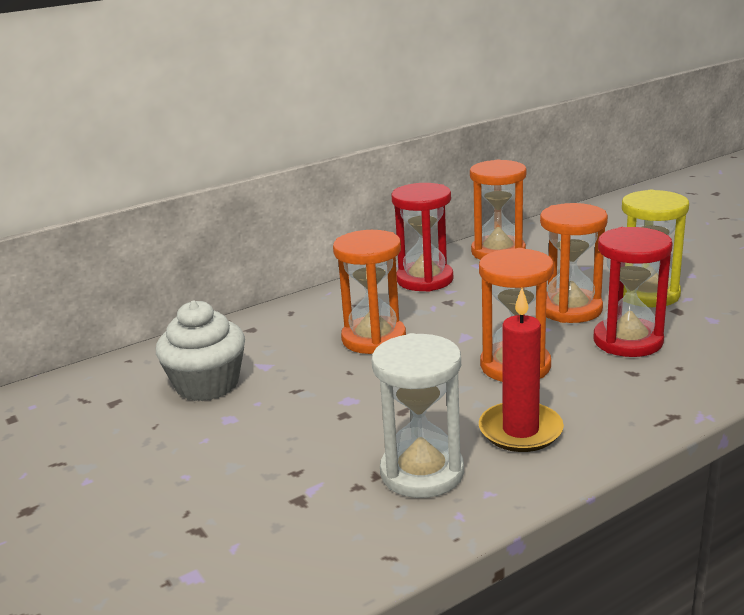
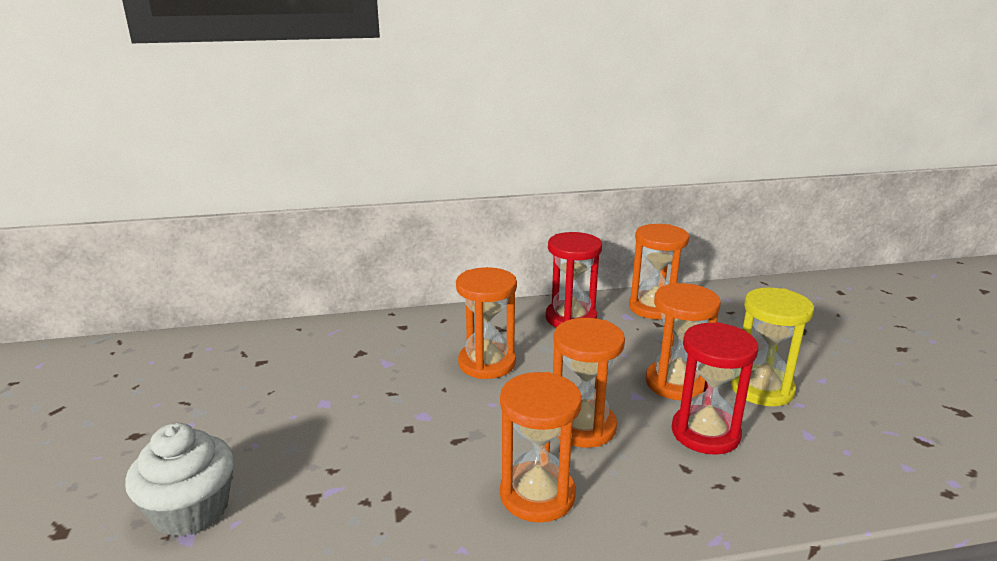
camera: 20 degrees right, 0 degrees up
white cupcake [156,300,245,401] -> white cupcake moved to [125,423,234,537]
white hourglass [372,333,464,498] -> none
red candle [479,288,564,452] -> orange hourglass [500,372,582,523]

